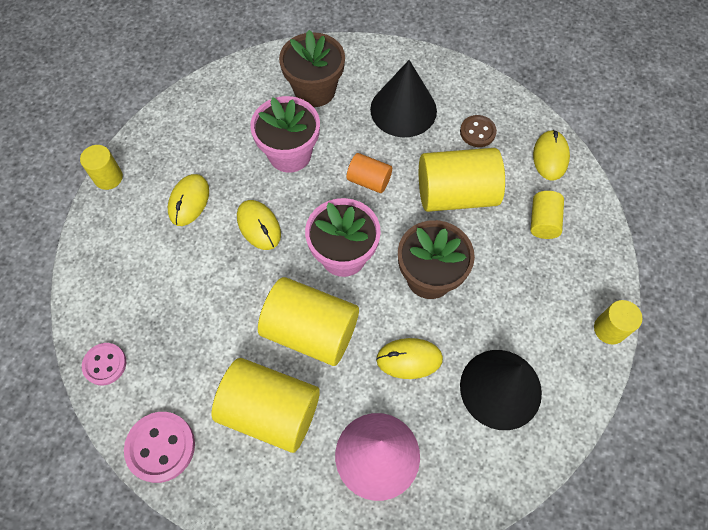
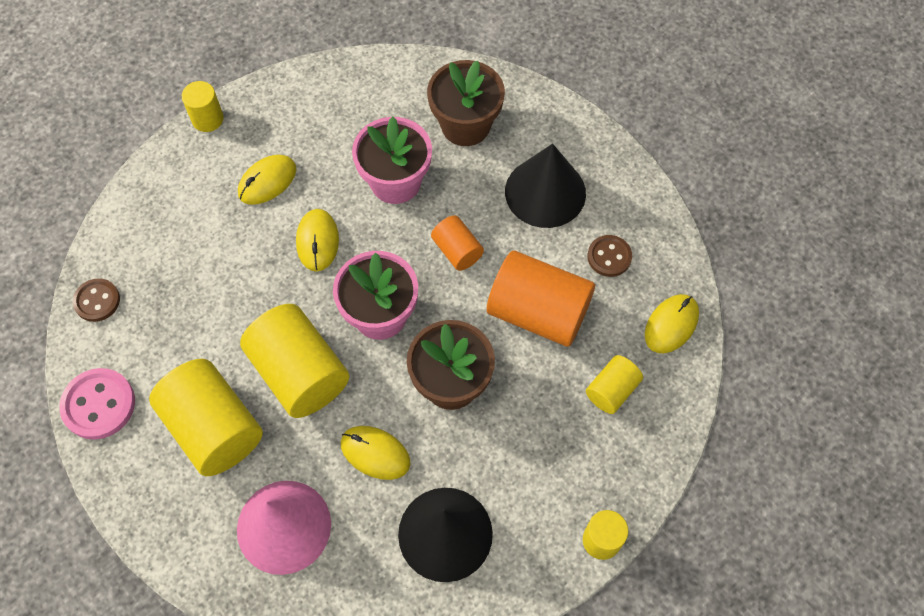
camera: 30 degrees right, 0 degrees up
pink button [82,343,126,385] -> brown button [73,278,120,322]
yellow cylinder [419,148,505,212] -> orange cylinder [487,250,595,347]

